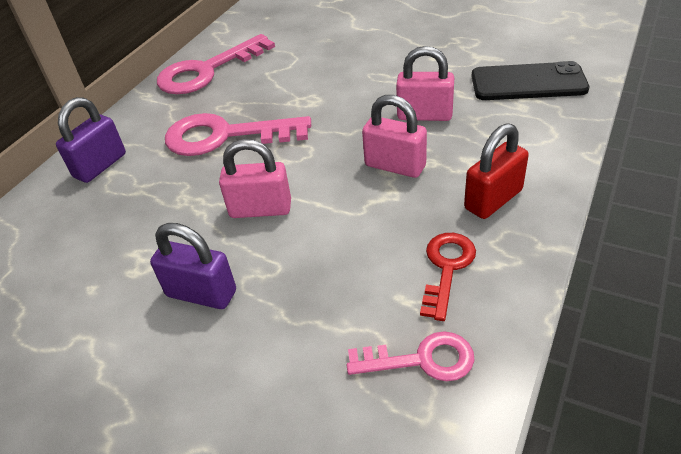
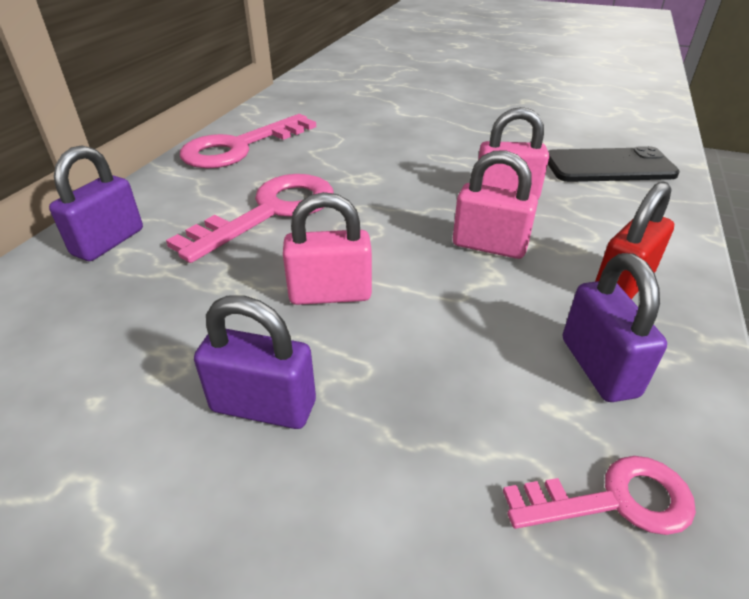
camera: 10 degrees left, 5 degrees down
pink key [165,113,311,156] -> pink key turned 135 degrees clockwise [166,174,334,263]
red key [420,233,476,321] -> purple padlock [563,253,667,402]

